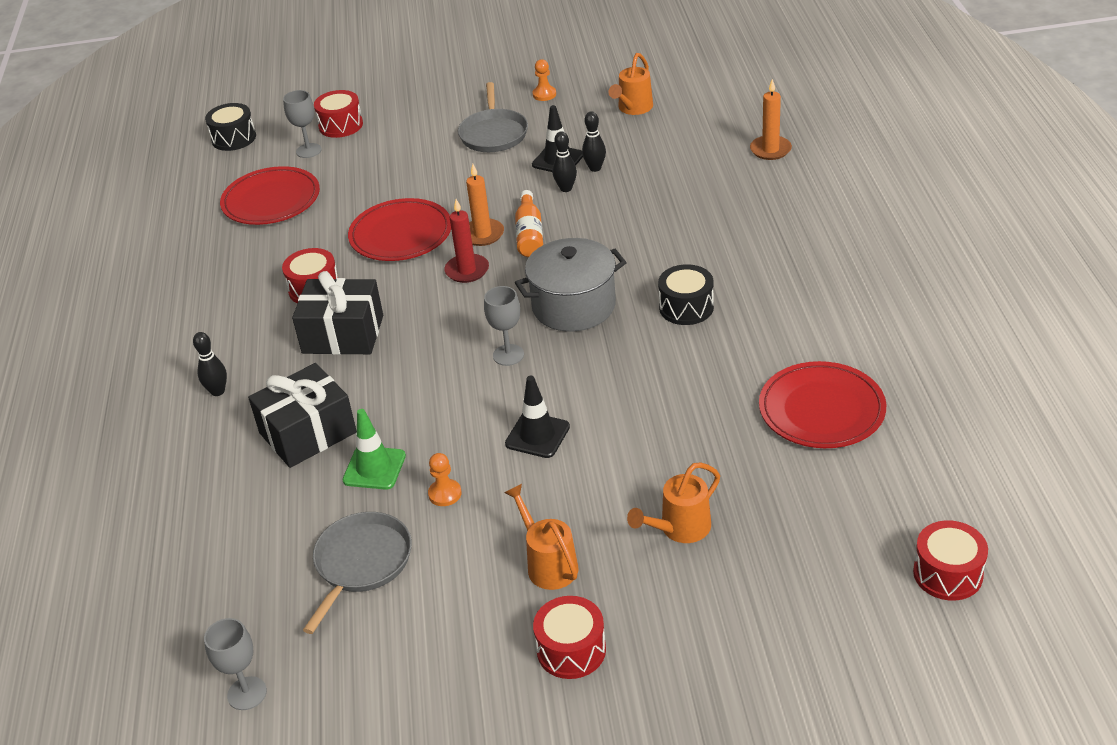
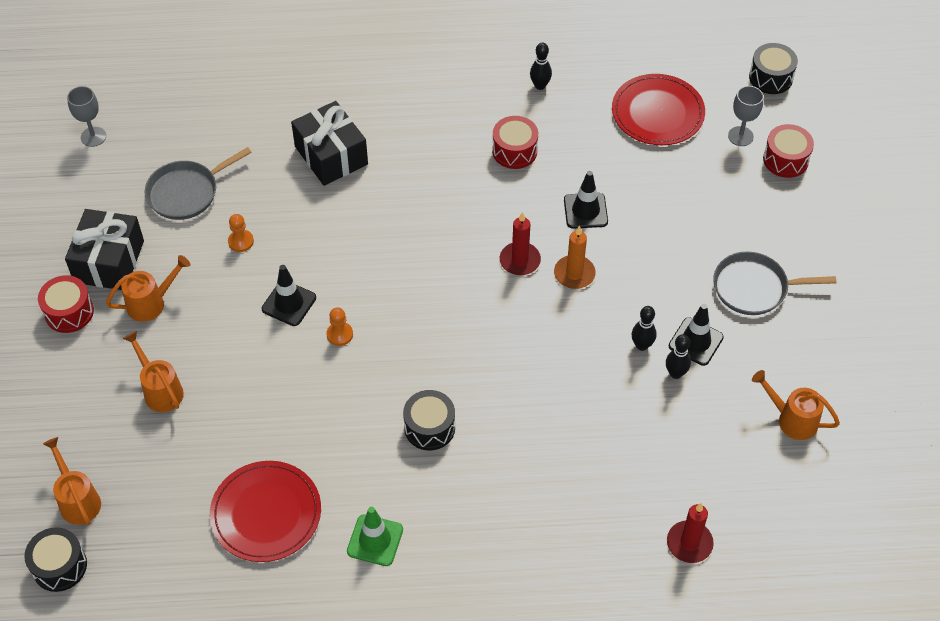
camera: 90 degrees right, 15 degrees up
black bowling pin [193,332,227,396] -> black bowling pin moved to [530,43,552,90]
black gift [292,271,383,355] -> black gift moved to [65,209,144,290]
grey pan [303,512,412,634] -> grey pan turned 120 degrees clockwise [145,147,252,220]
green traffic cone [343,409,406,490] -> green traffic cone moved to [347,507,403,566]
red plate [348,198,451,261] -> black traffic cone [564,171,608,229]
grey goblet [484,286,524,366] -> none
orange bottle [515,190,543,257] -> none
grey pot [515,238,627,331] -> none
orange pawn [532,59,556,101] -> orange pawn moved to [327,307,353,346]
orange candle [750,79,792,160] -> red candle [667,503,714,563]
red drum [913,520,988,601] -> black drum [24,527,87,592]
none -> orange watering can [43,437,101,525]

